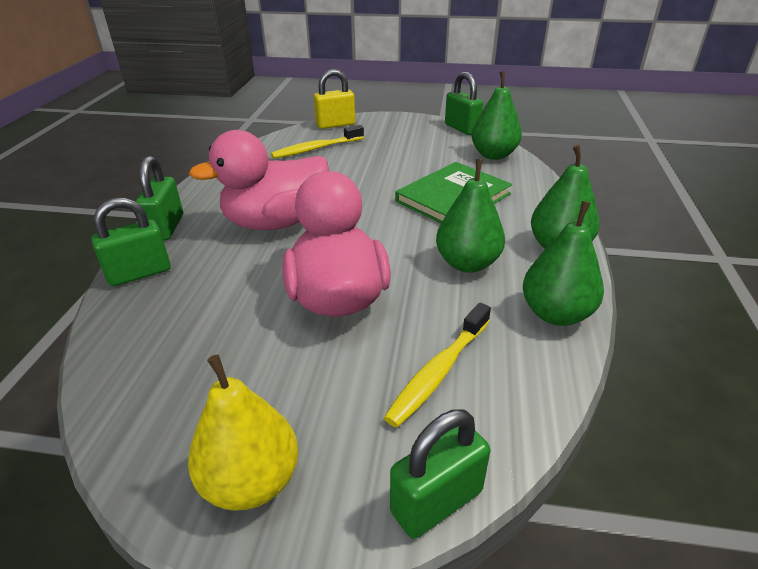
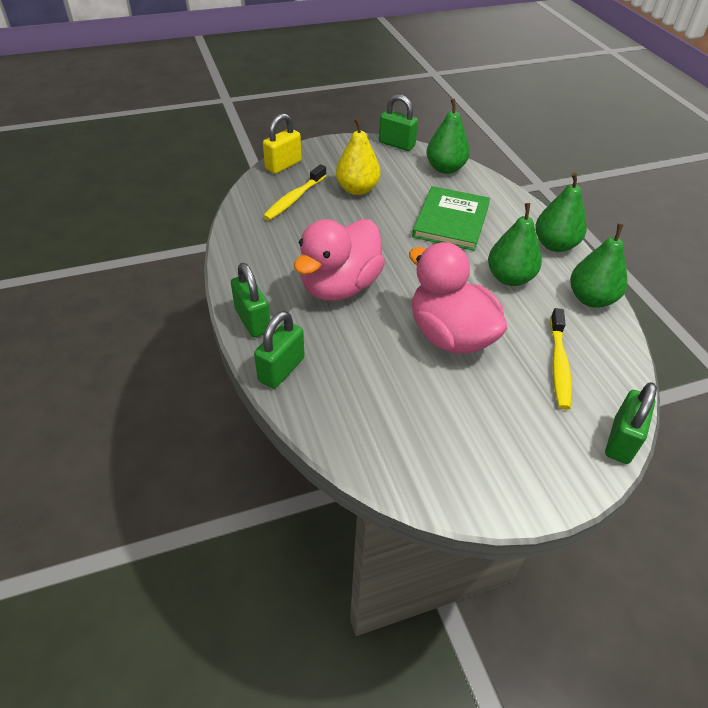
camera: 30 degrees left, 10 degrees up
yellow pear [188,354,298,511] -> yellow pear moved to [336,118,381,195]

